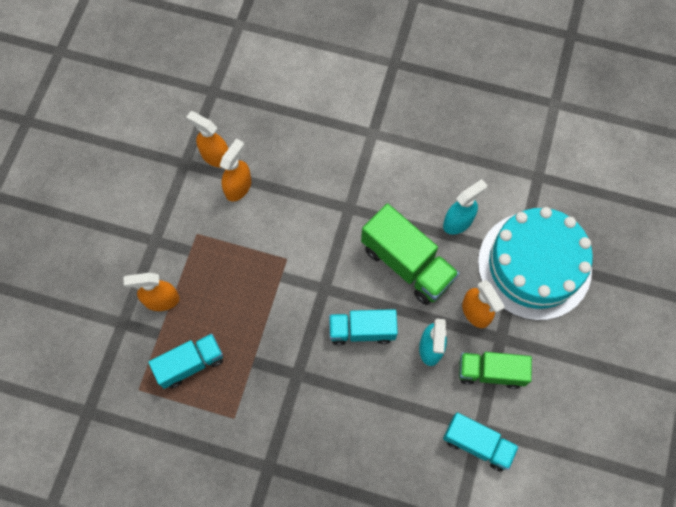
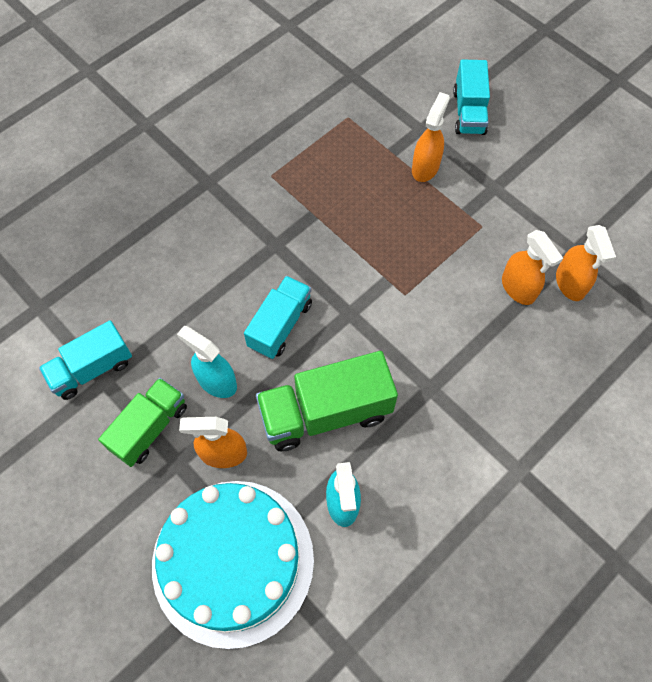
camera: 120 degrees right, 5 degrees down
turquoise truck [148,333,223,389] -> turquoise truck moved to [453,59,490,135]
orange spray bottle [186,111,229,168] -> orange spray bottle turned 105 degrees clockwise [556,225,616,301]

